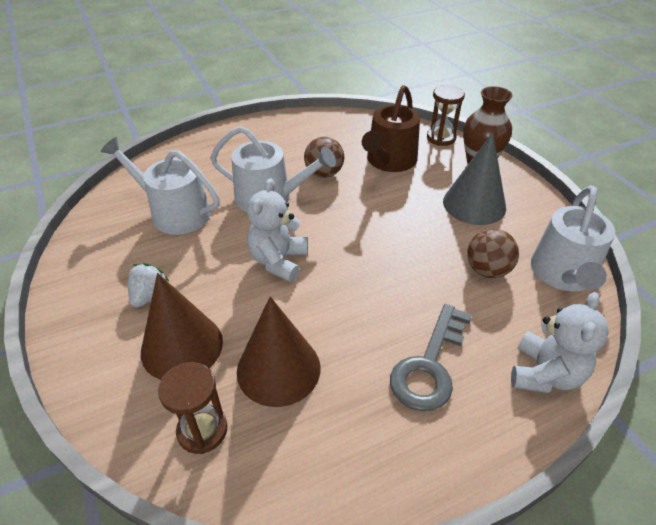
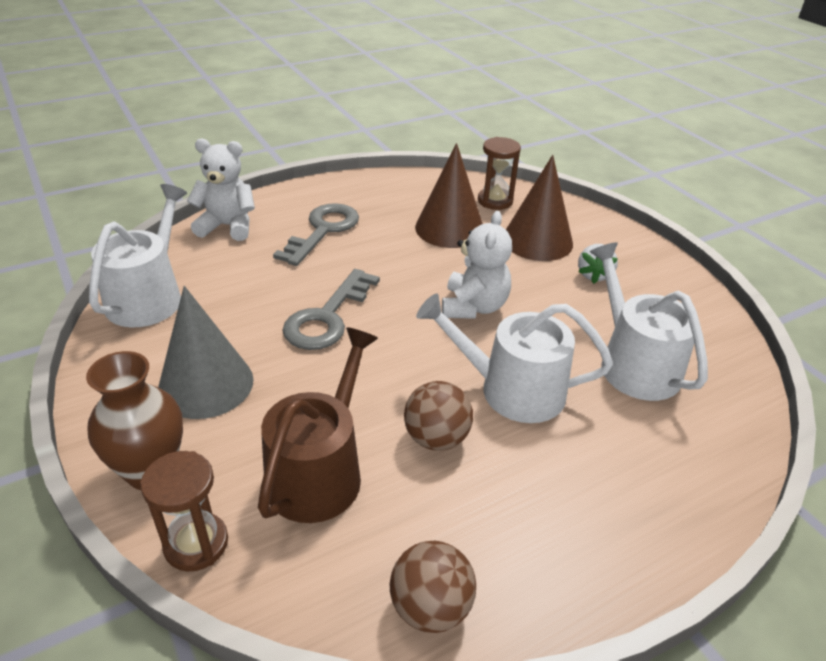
camera: 175 degrees right, 5 degrees down
white watering can [101,137,220,235] -> white watering can turned 135 degrees counterclockwise [590,242,708,401]
brown ball [467,229,519,278] -> brown ball moved to [390,541,476,633]
white teddy bear [511,292,609,393] -> white teddy bear turned 75 degrees clockwise [187,138,255,241]
none -> grey key [283,269,380,350]

